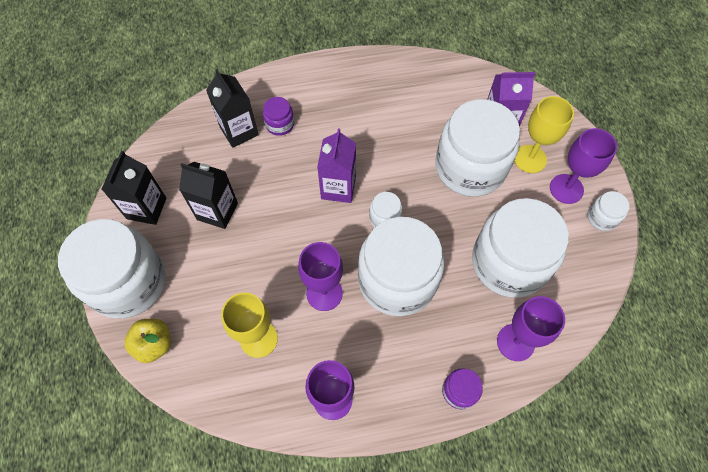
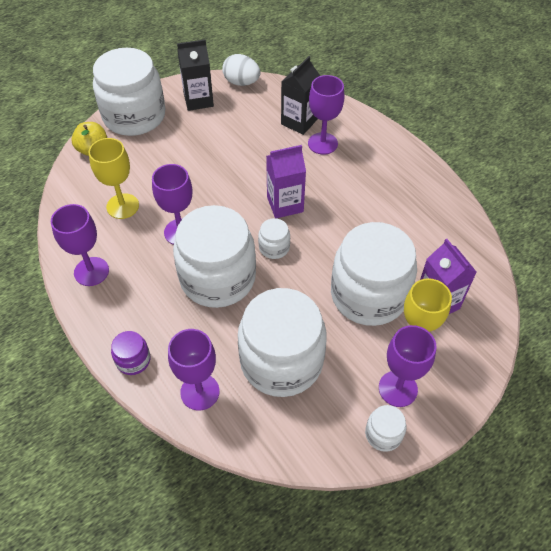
camera: 65 degrees right, 10 degrees down
black carton [179,162,238,229] -> none
purple jar [263,97,294,136] -> purple goblet [308,75,344,155]
none -> white egg [222,54,261,86]

